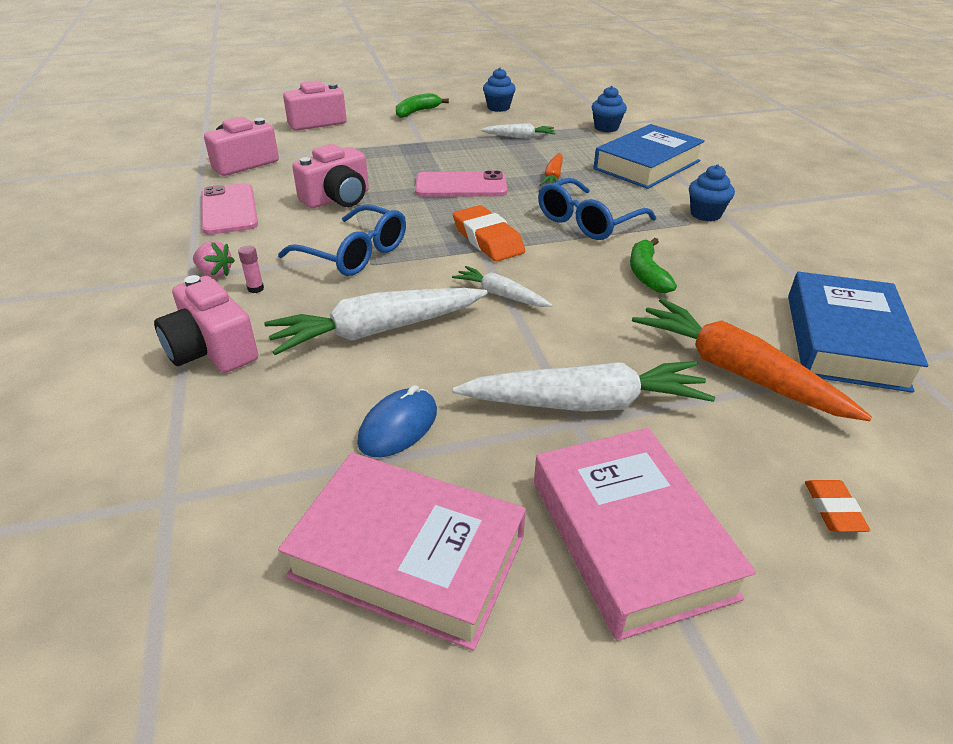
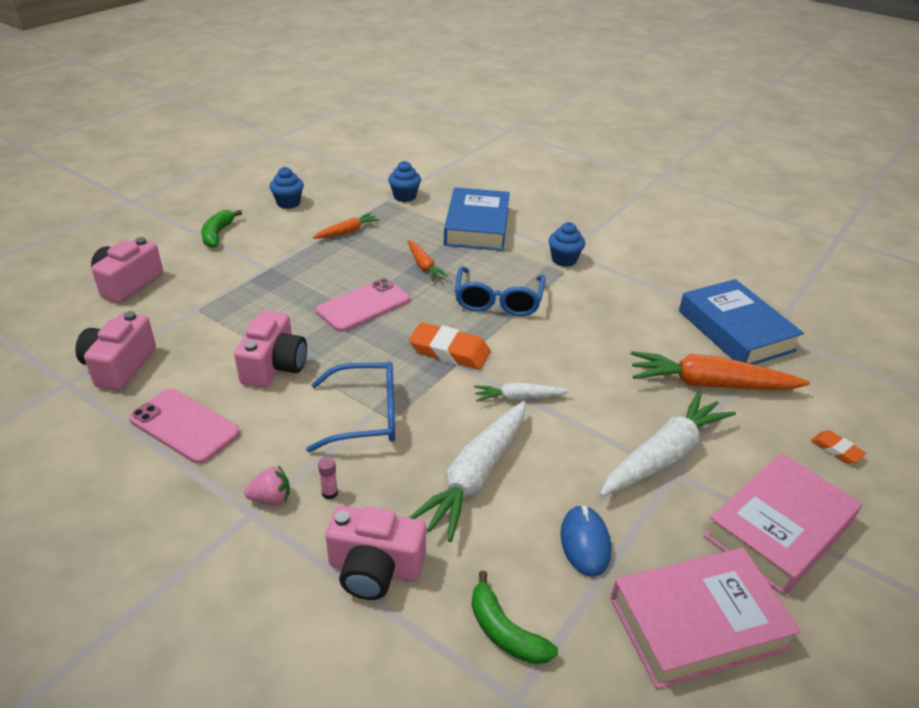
camera: 40 degrees left, 0 degrees up
white carrot [481,123,555,138] -> orange carrot [313,213,380,239]
pink book [534,428,756,641] -> pink book turned 75 degrees counterclockwise [703,453,862,596]
green banana [630,238,677,293] -> green banana moved to [471,571,558,664]

